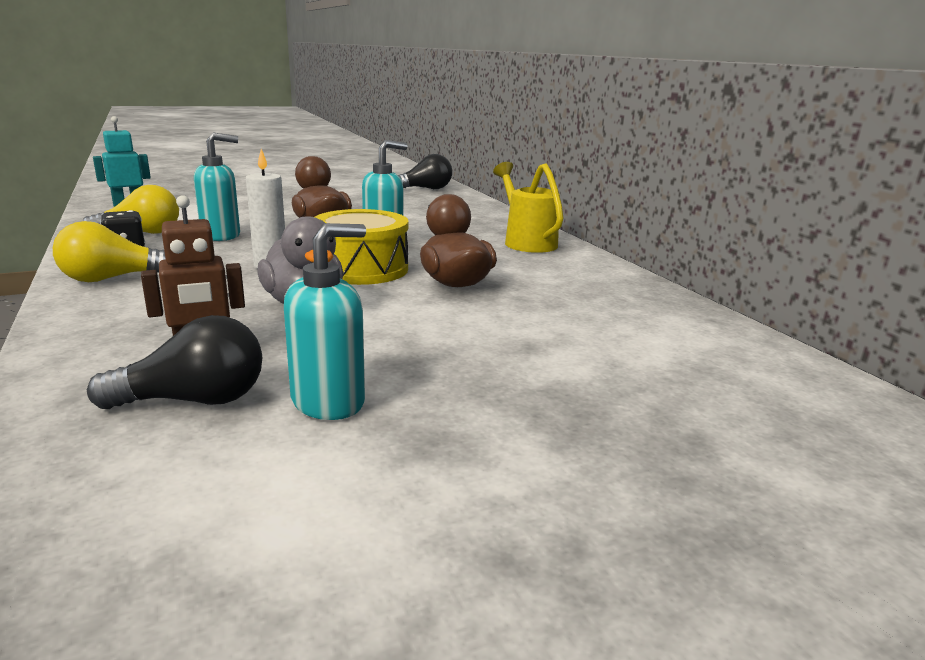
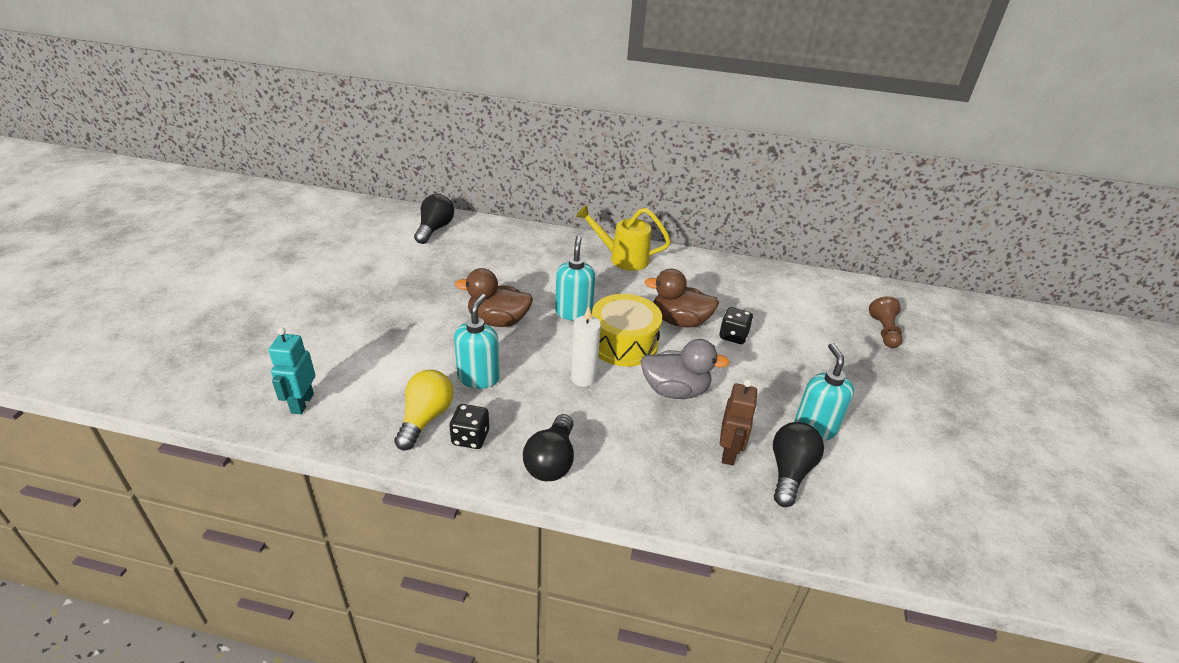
camera: 55 degrees left, 15 degrees up
yellow light bulb [53,221,165,282] -> black light bulb [523,414,574,481]
none -> black dice [719,307,753,344]
none -> brown pawn [869,296,903,348]

